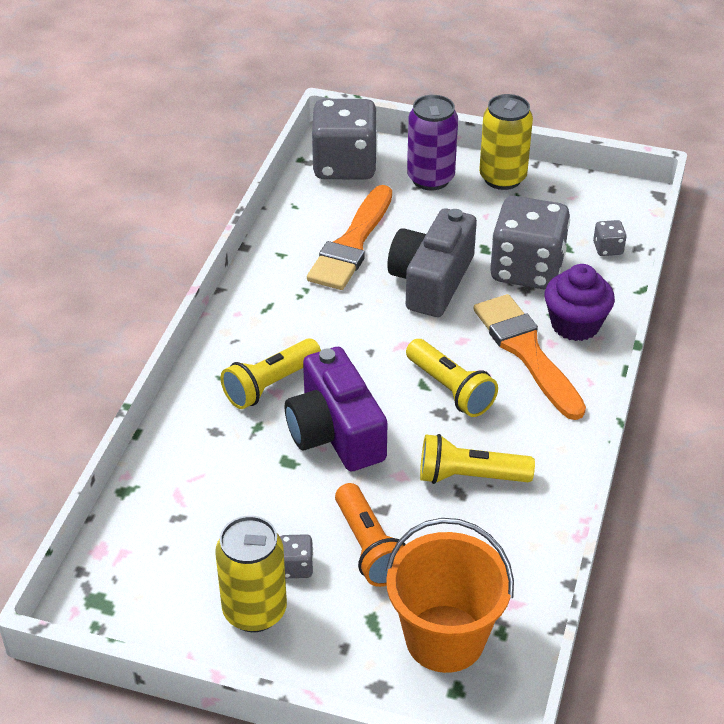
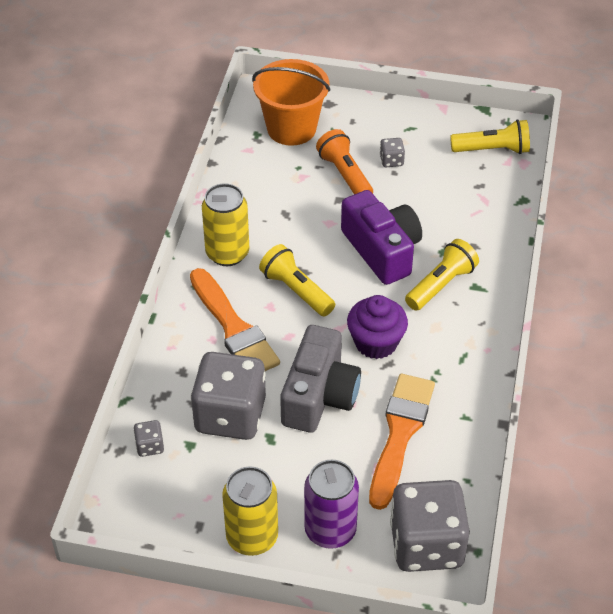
camera: 175 degrees right, 5 degrees up
yellow can [215,516,287,632] -> yellow can moved to [202,183,249,266]
yellow flashlight [420,434,535,484] -> yellow flashlight moved to [450,119,530,154]
purple cupcake [545,264,615,341] -> purple cupcake moved to [347,295,408,359]

